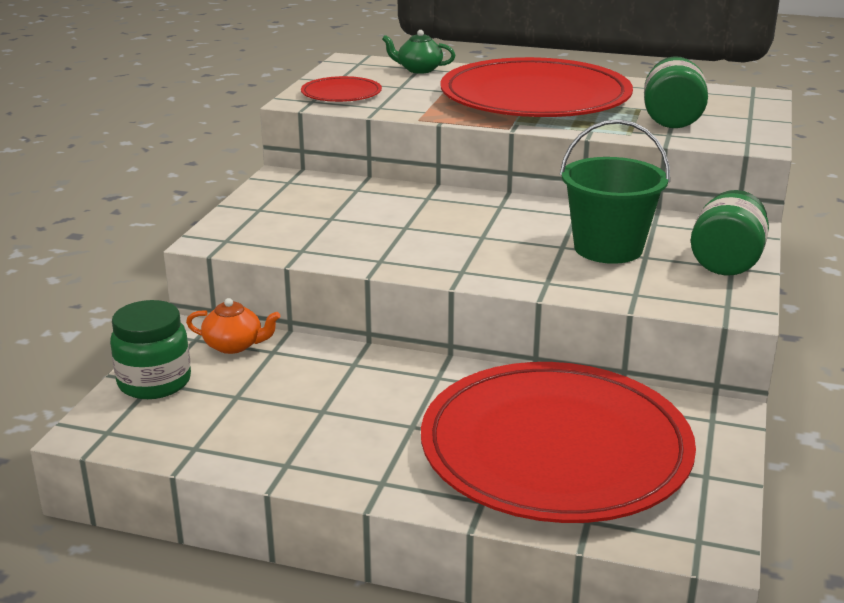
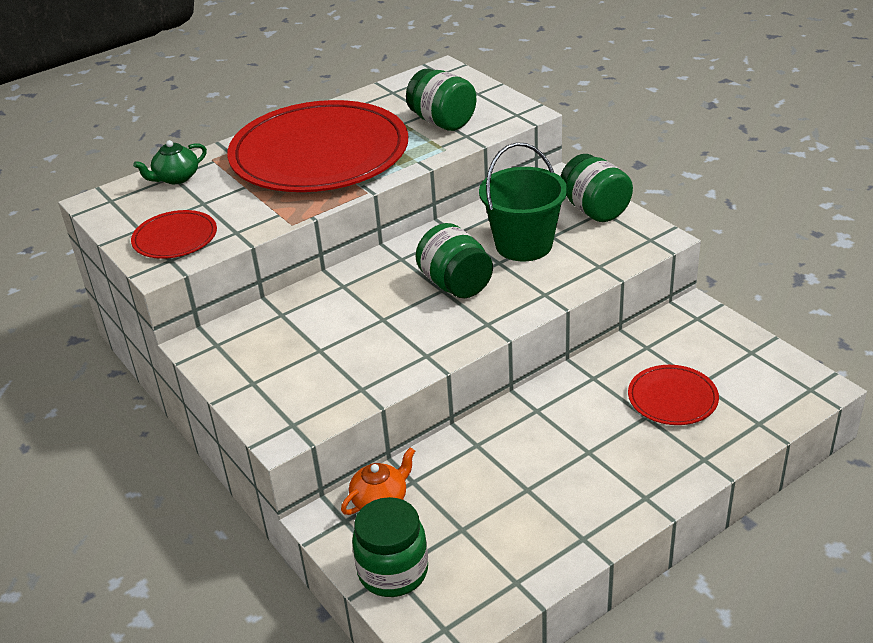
camera: 50 degrees left, 10 degrees up
red plate [421,362,696,523] -> red plate [628,365,719,425], size x0.43
none -> green jar [416,223,493,298]

